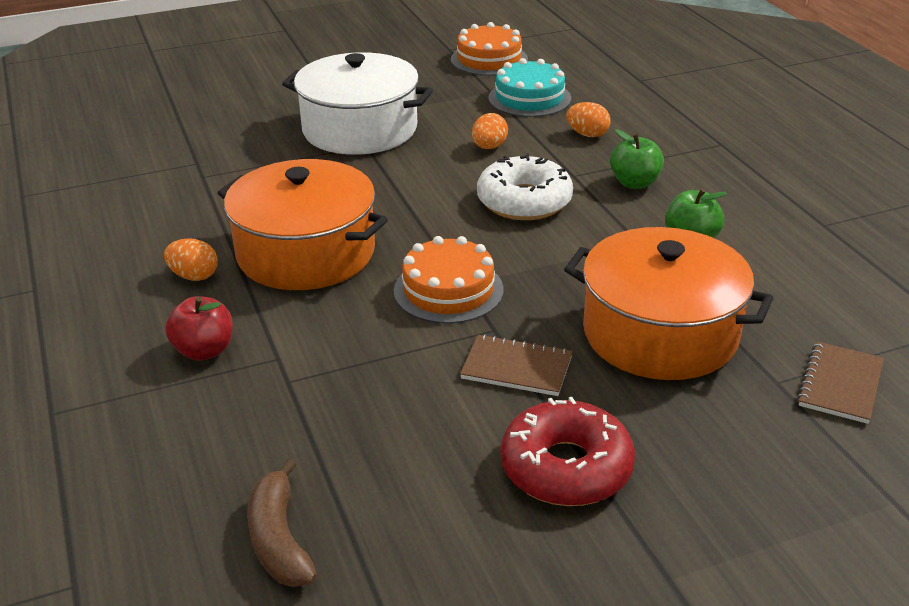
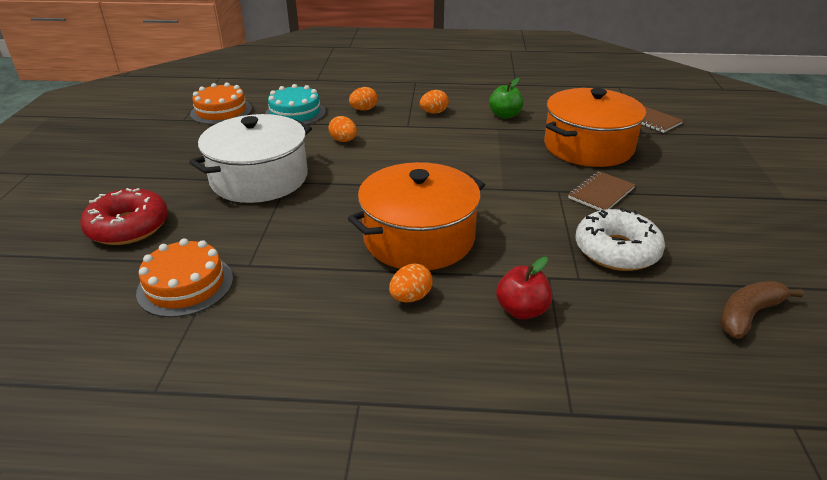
camera: 65 degrees left, 0 degrees up
brown banana [247,459,317,587] -> brown banana turned 135 degrees clockwise [720,281,804,339]
orange cake [394,236,504,324] -> orange cake moved to [136,238,233,318]
white donut [477,153,573,220] -> white donut moved to [575,207,665,271]
red donut [500,397,635,506] -> red donut moved to [80,188,168,245]
green apple [610,129,664,189] -> orange egg [420,90,449,114]

